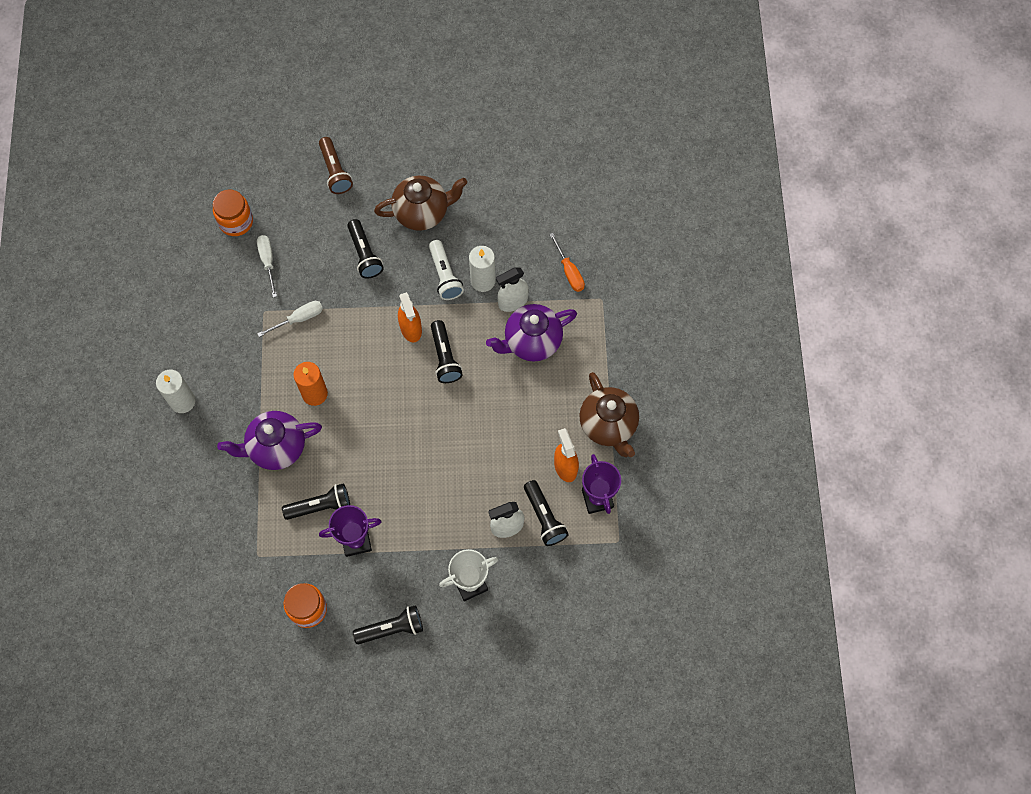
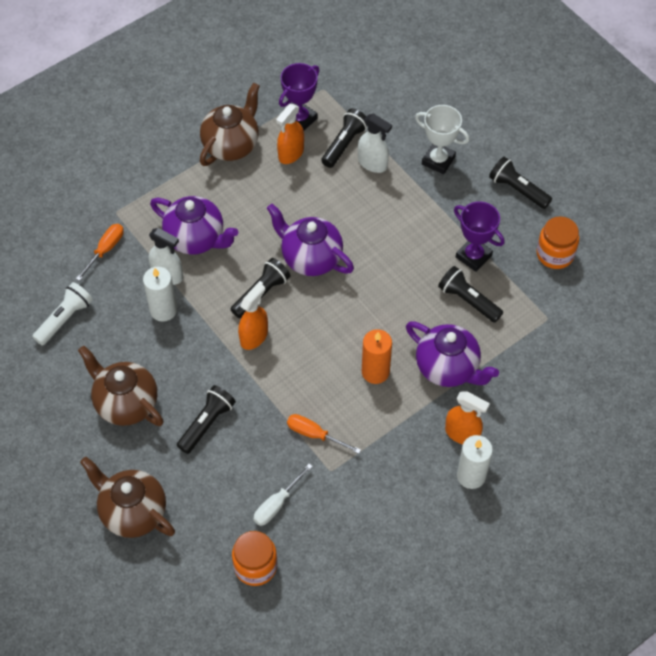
camera: 125 degrees left, 10 degrees down
white screwdriver [257,301,323,337] -> orange screwdriver [287,414,361,454]
brown flashlight [319,137,353,194] -> brown teapot [80,457,175,538]
white flashlight [429,240,464,300] -> white flashlight moved to [32,282,93,346]
none -> purple teapot [267,204,354,276]
none -> orange spray bottle [445,391,490,444]

